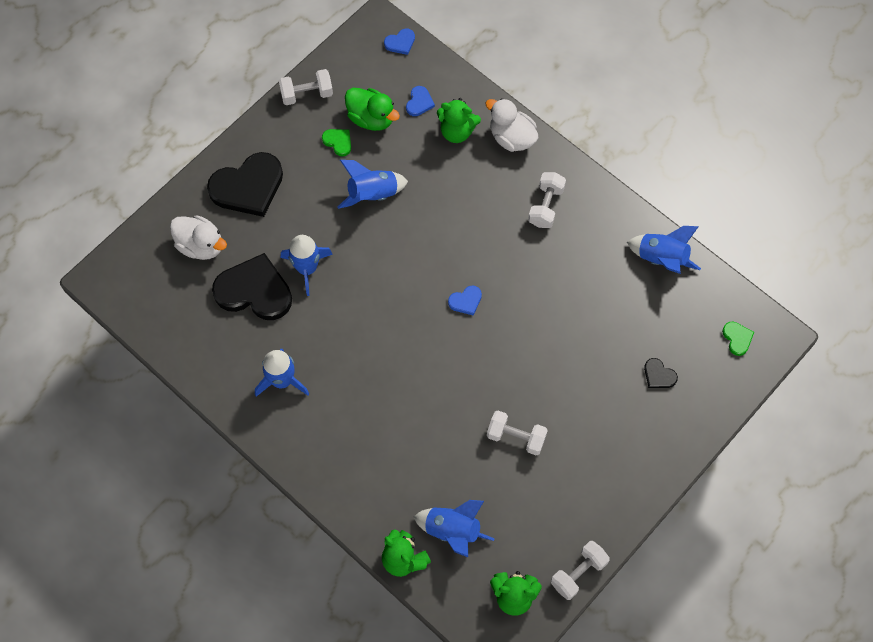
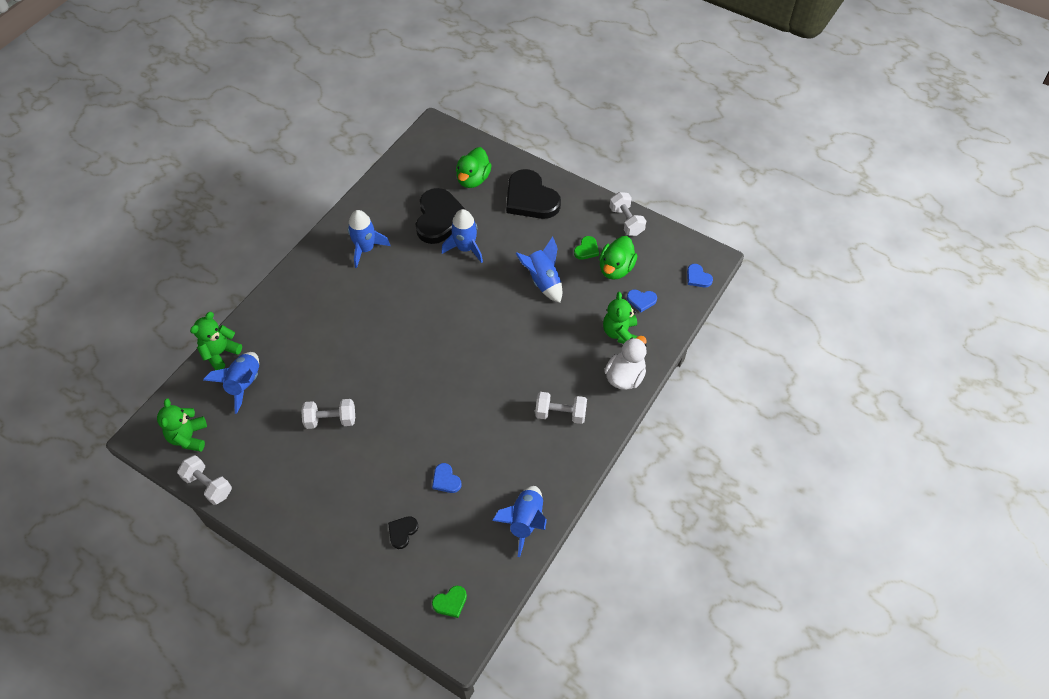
camera: 80 degrees right, 10 degrees down
white duck [170,215,227,260] -> green duck [456,147,492,188]
blue heart [448,286,482,316] -> blue heart moved to [432,463,461,493]
white dumbbell [487,411,548,455] -> white dumbbell turned 75 degrees clockwise [301,399,355,429]

